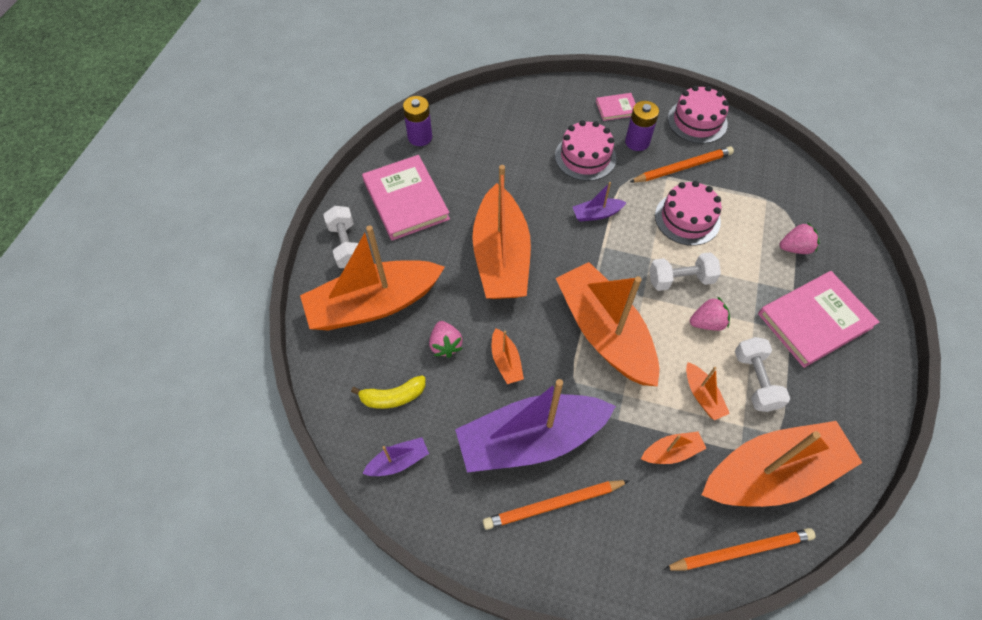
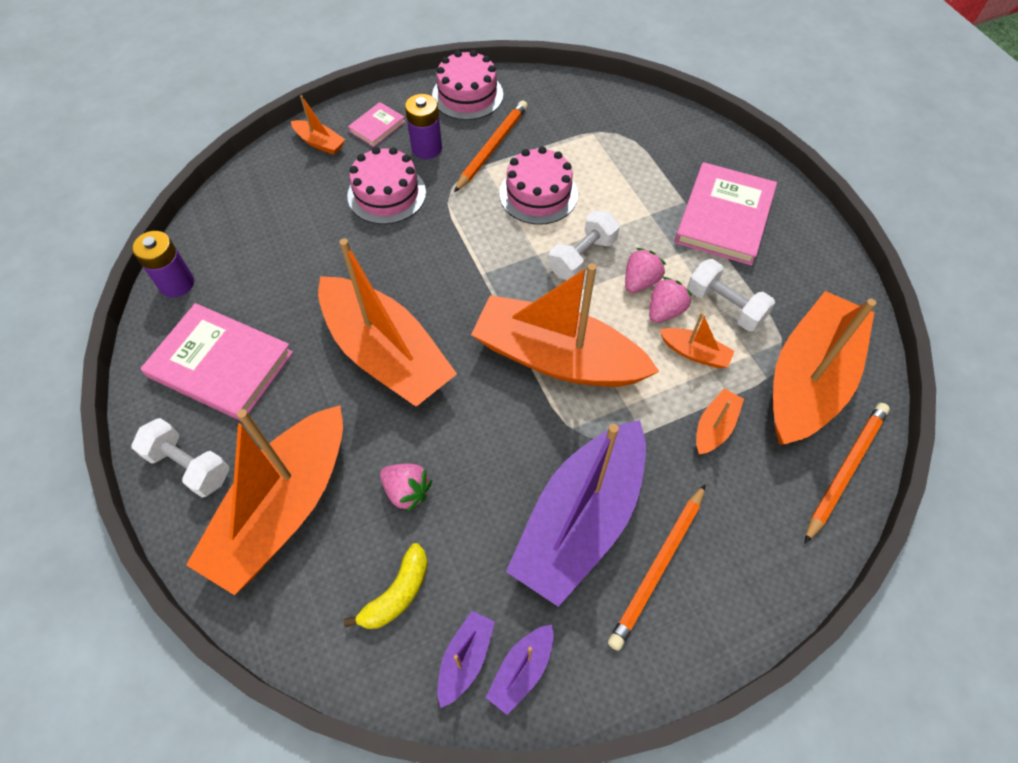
camera: 40 degrees left, 0 degrees up
orange boat [492,328,524,384] -> orange boat moved to [291,95,345,155]
purple boat [573,182,627,222] -> purple boat moved to [485,625,554,715]
pink strawberry [780,222,819,254] -> pink strawberry moved to [649,277,692,323]

